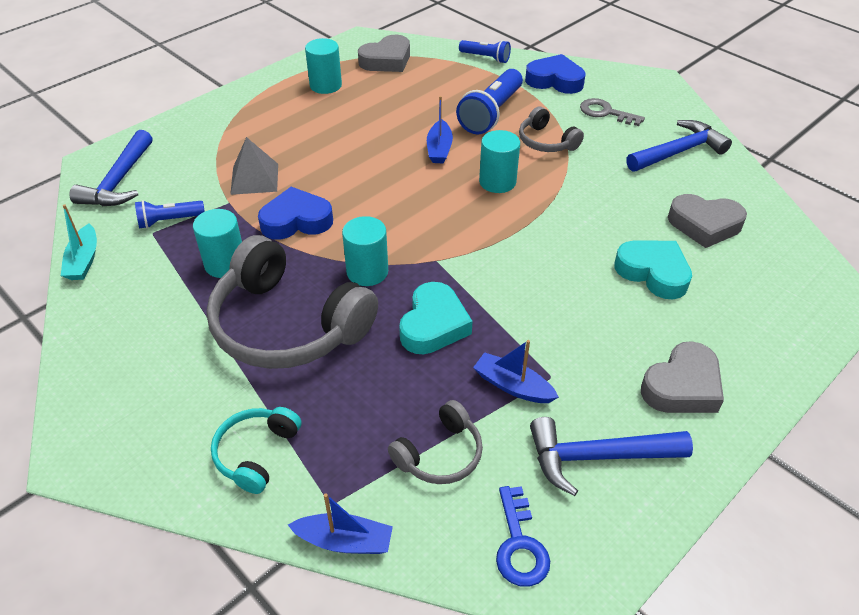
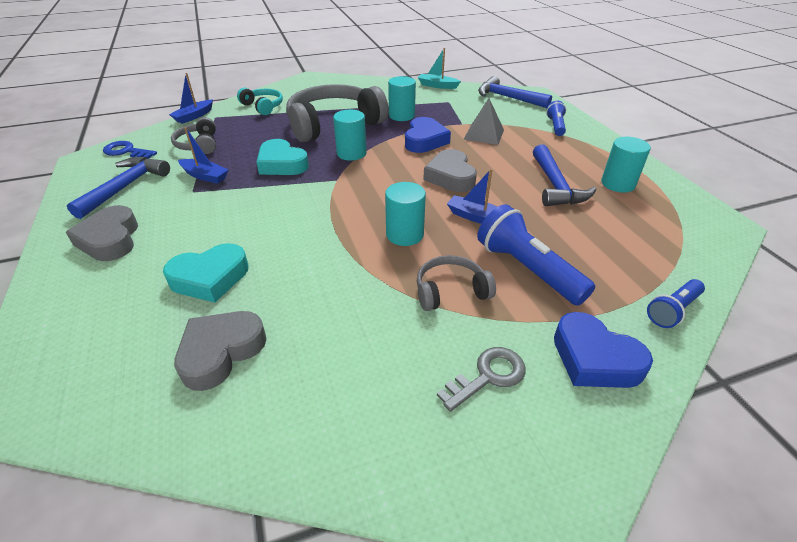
camera: 115 degrees right, 5 degrees down
blue flashlight [135,200,205,229] -> blue flashlight moved to [546,101,566,136]
grey heart [358,35,410,72] -> grey heart moved to [423,149,477,192]
blue boat [473,340,559,403] -> blue boat turned 60 degrees clockwise [178,127,228,184]
blue heart [525,54,585,94] -> blue heart turned 90 degrees clockwise [554,312,653,388]
blue hammer [626,120,732,172] -> blue hammer moved to [533,144,596,206]

